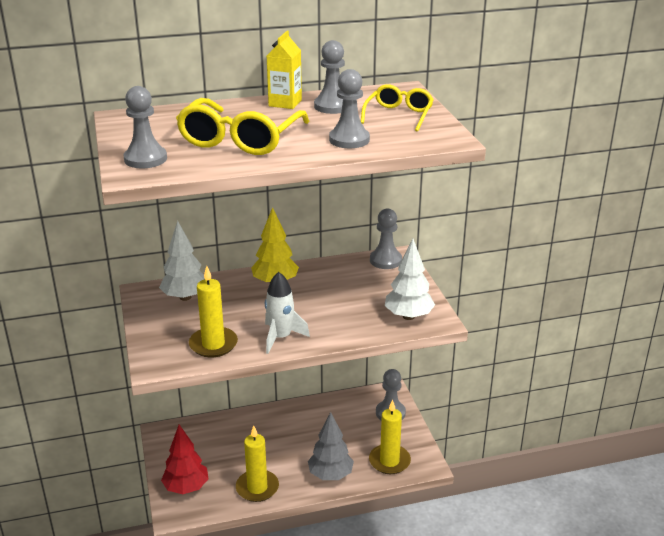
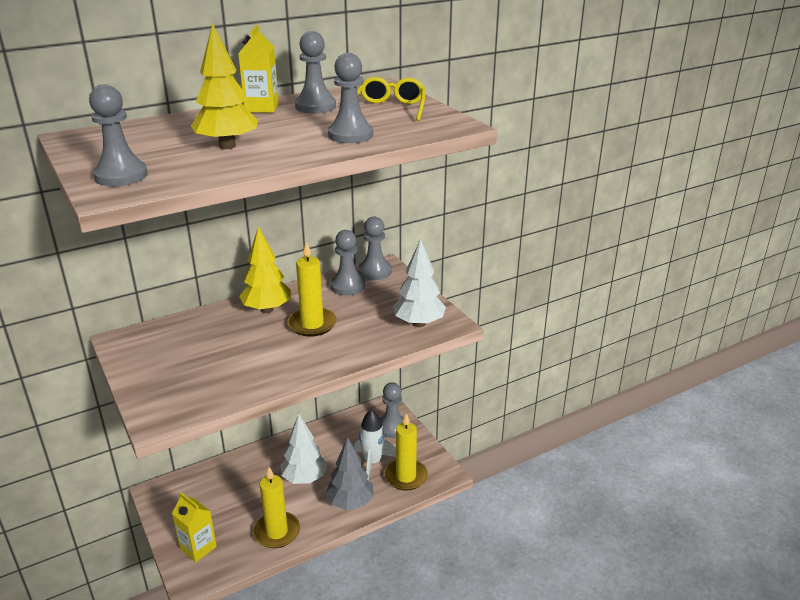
camera: 15 degrees left, 0 degrees up
white tree [159,221,205,301] -> white tree moved to [281,414,327,484]
red tree [161,425,208,494] -> yellow carton [172,492,217,562]
yellow glasses [176,98,310,155] -> yellow tree [191,23,258,149]
yellow candle [189,266,238,357] -> yellow candle moved to [287,241,337,337]
white rocket [265,272,310,354] -> white rocket moved to [354,409,396,481]
none -> grey pawn [330,230,365,296]

